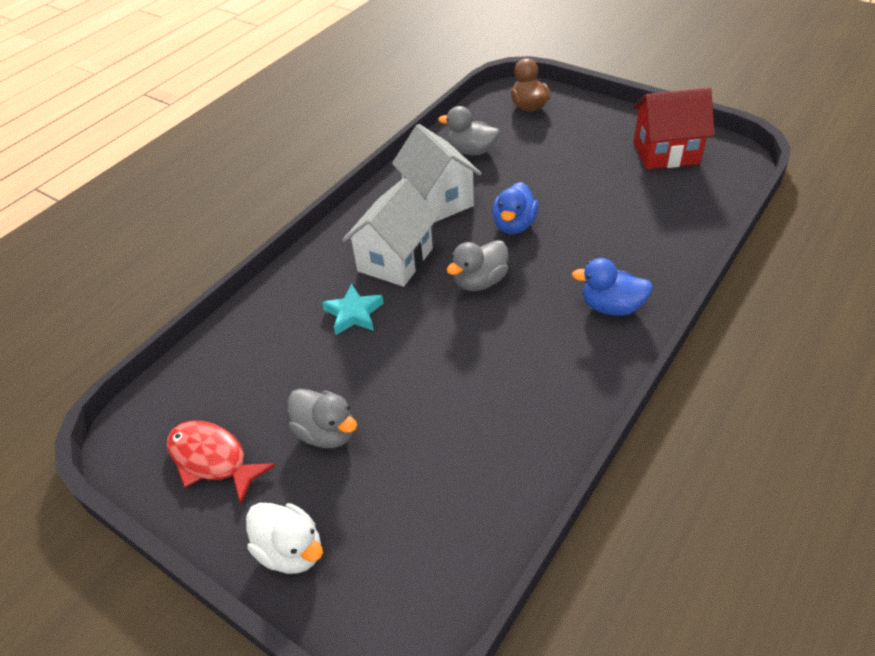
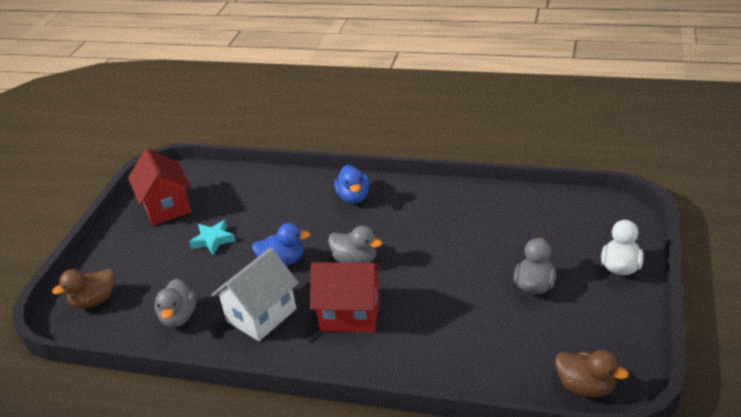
camera: 110 degrees left, 10 degrees down
red fish [166,421,276,504] -> none
turquoise star [322,284,384,335] -> turquoise star moved to [189,220,236,255]
white house [342,178,439,287] -> red house [310,262,381,332]
none -> brown duck [555,350,629,398]

